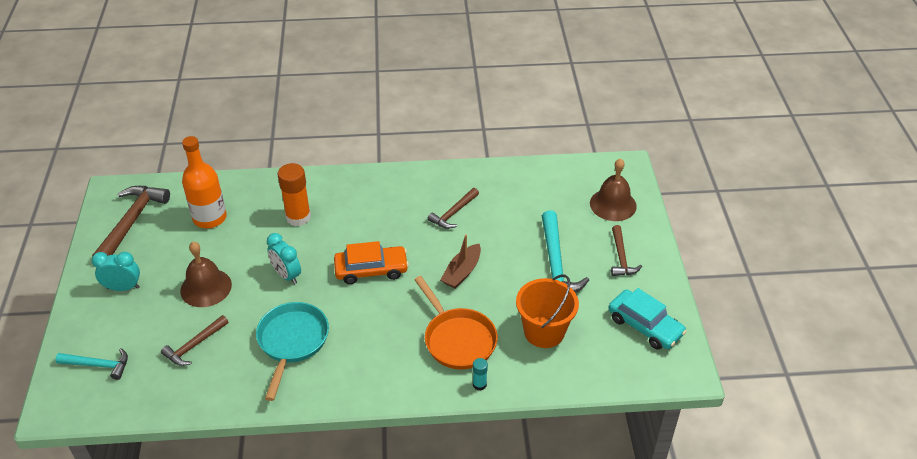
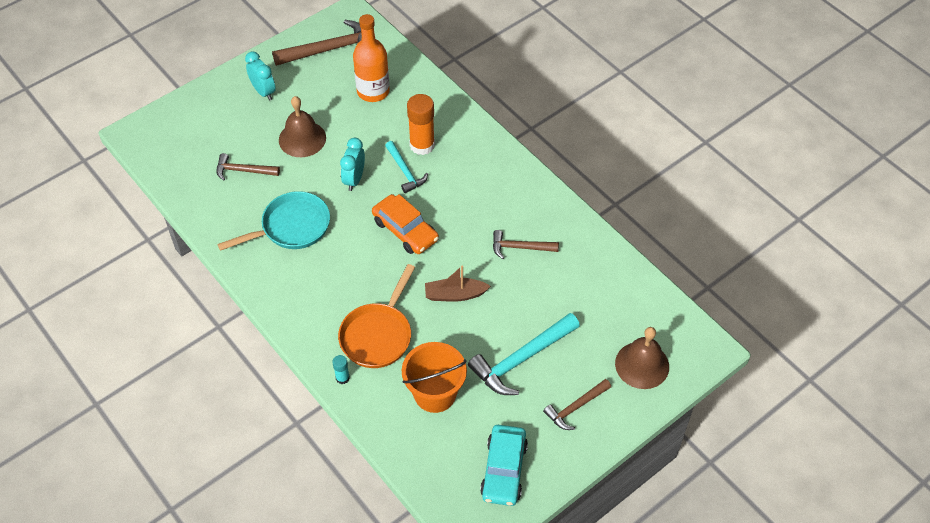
camera: 55 degrees right, 10 degrees up
turquoise hammer [55,348,128,380] -> turquoise hammer moved to [385,141,428,193]

